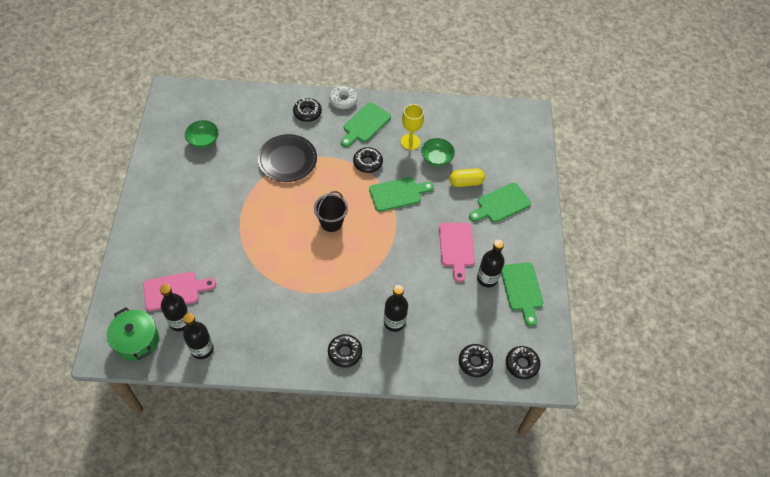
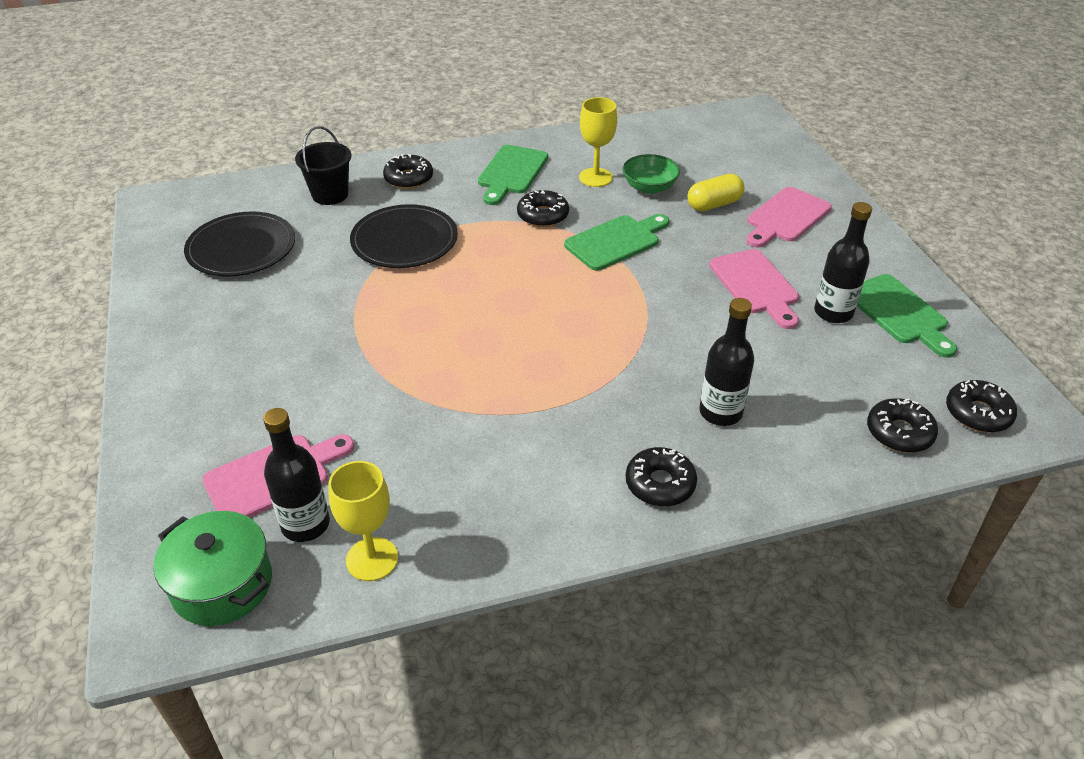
camera: 15 degrees left, 15 degrees down
black bottle [183,313,214,359] -> yellow goblet [328,461,398,581]
green bowl [185,120,219,148] -> black plate [184,211,295,277]
black bucket [314,191,348,232] -> black bucket moved to [295,126,352,205]
white donut [329,86,357,109] -> none
green cutting board [469,183,531,223] -> pink cutting board [747,187,832,248]

